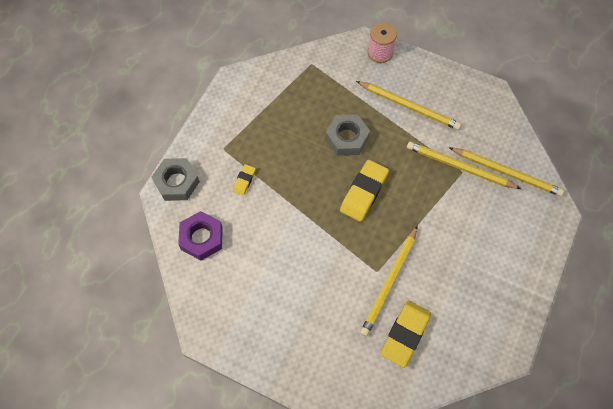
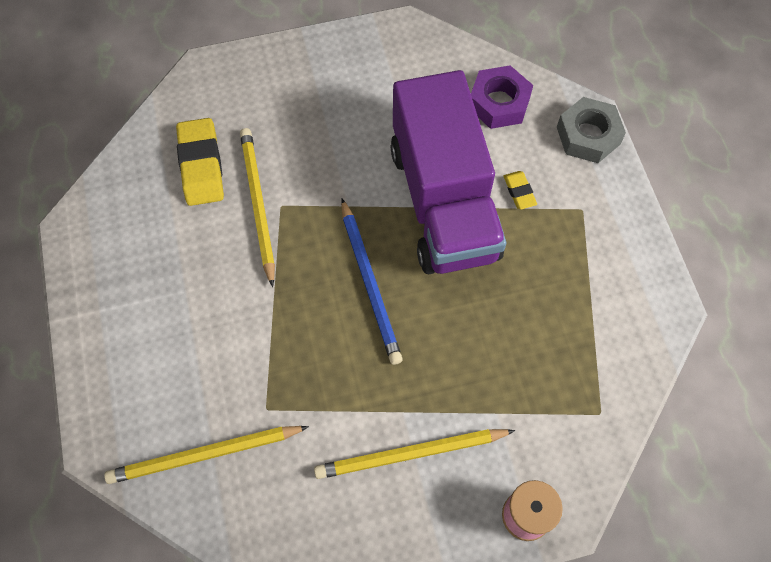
camera: 140 degrees right, 0 degrees up
grey nut [325,114,370,156] -> none
yellow eraser [340,160,389,222] -> blue pencil [341,199,403,365]
yellow pencil [407,141,521,189] -> none
none -> purple truck [390,70,506,274]

